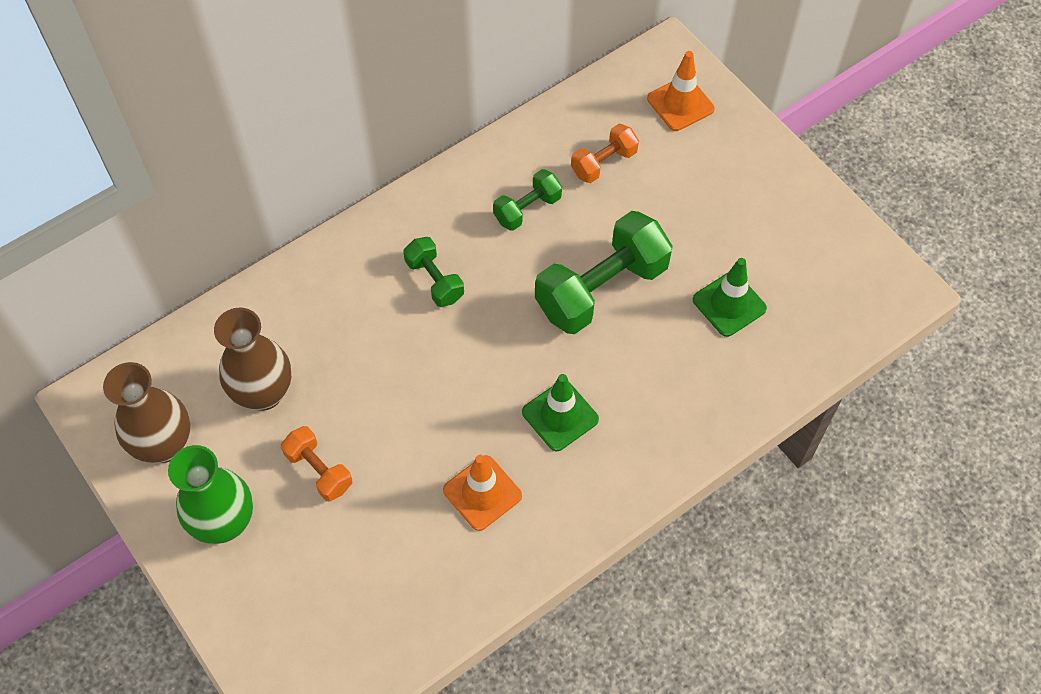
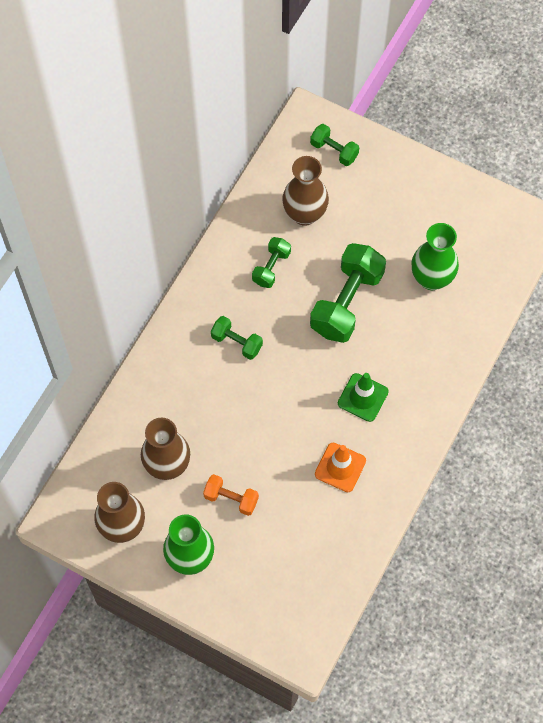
camera: 25 degrees left, 5 degrees up
orange dumbbell [571,124,639,183] -> brown vase [282,156,329,226]
orange traffic cone [647,51,715,131] -> green dumbbell [310,124,359,166]
green traffic cone [693,258,767,337] -> green vase [411,223,459,290]

